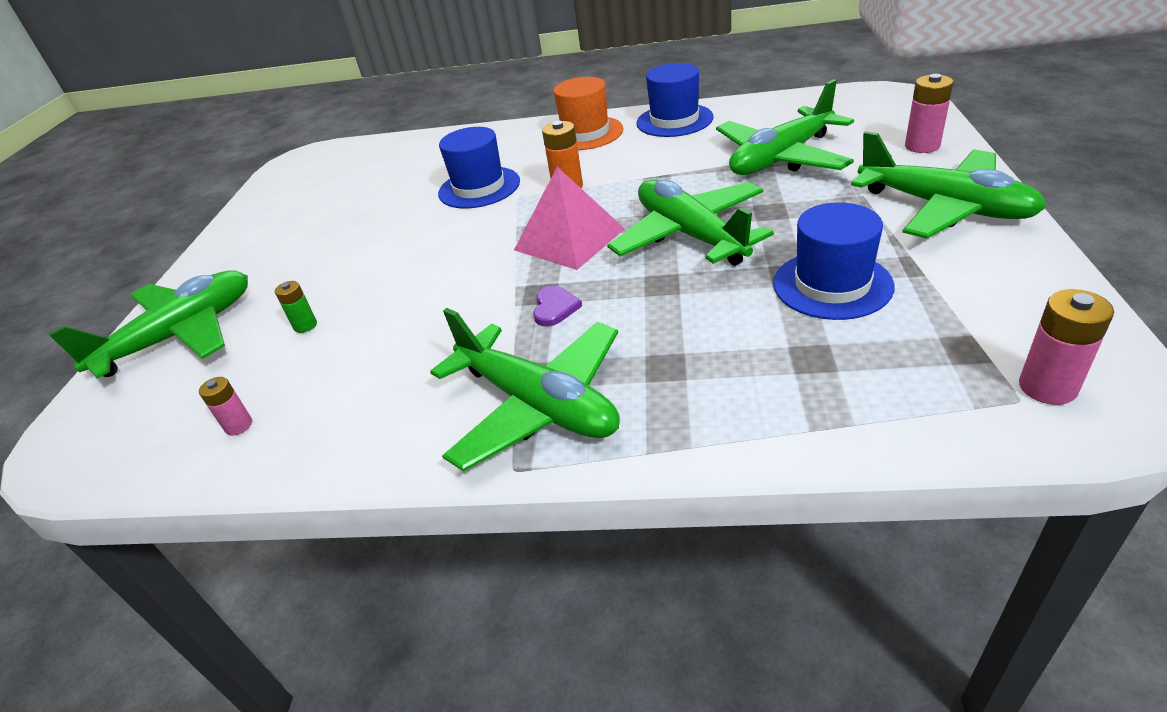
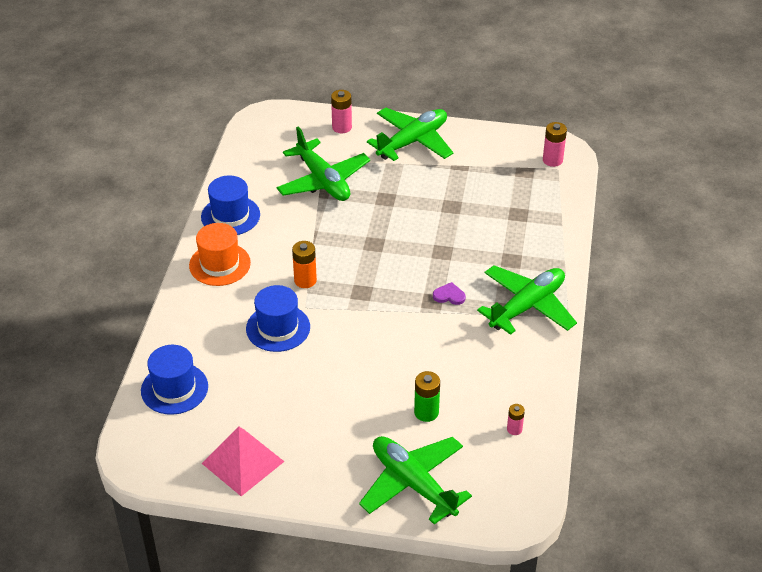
camera: 90 degrees left, 5 degrees up
green battery [275,281,317,333] -> green battery [414,371,440,422], size x1.60
pink pyramid [514,167,625,270] -> pink pyramid moved to [202,426,285,496]
green plane [607,180,774,266] -> none
blue hat [773,202,895,320] -> blue hat moved to [141,345,208,415]

